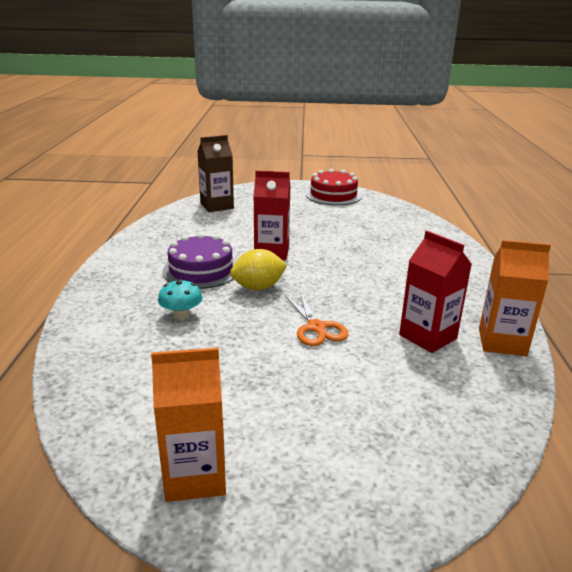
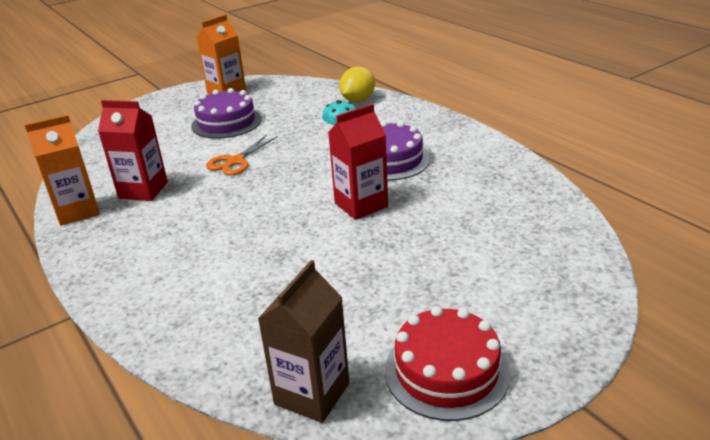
camera: 145 degrees right, 5 degrees up
brown carton [197,135,234,212] -> brown carton moved to [258,260,350,423]
yellow lemon [230,249,287,290] -> yellow lemon moved to [339,67,375,102]
orange scissors [285,292,349,346] -> orange scissors turned 90 degrees counterclockwise [206,134,278,175]
none -> purple cake [191,88,262,139]

